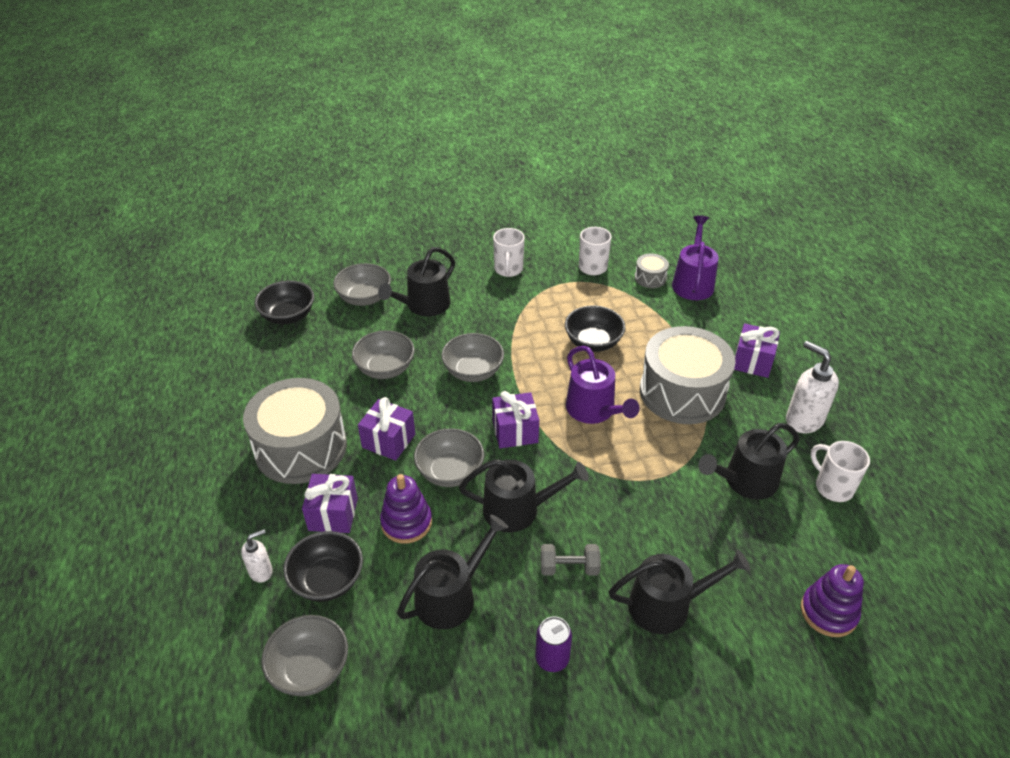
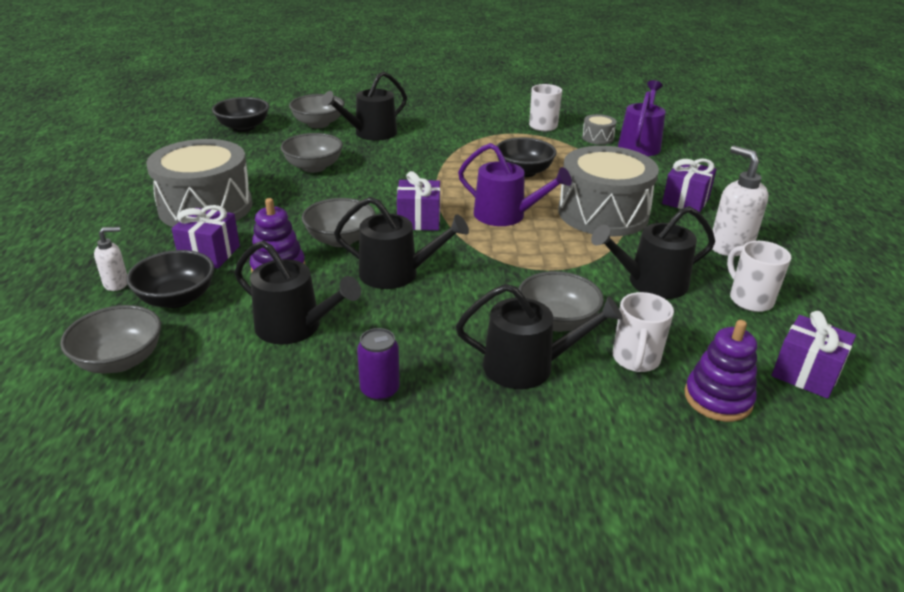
camera: 10 degrees right, 10 degrees down
purple gift [358,397,415,461] -> purple gift moved to [772,311,856,399]
black watering can [397,515,508,629] -> black watering can turned 60 degrees clockwise [235,241,361,344]
grey bowl [441,333,504,382] -> grey bowl moved to [519,271,604,332]
white mug [493,228,525,277] -> white mug moved to [613,292,674,372]
grey dumbbell [541,544,601,576] -> none
purple watering can [566,346,639,424] -> purple watering can turned 45 degrees counterclockwise [458,143,572,226]

